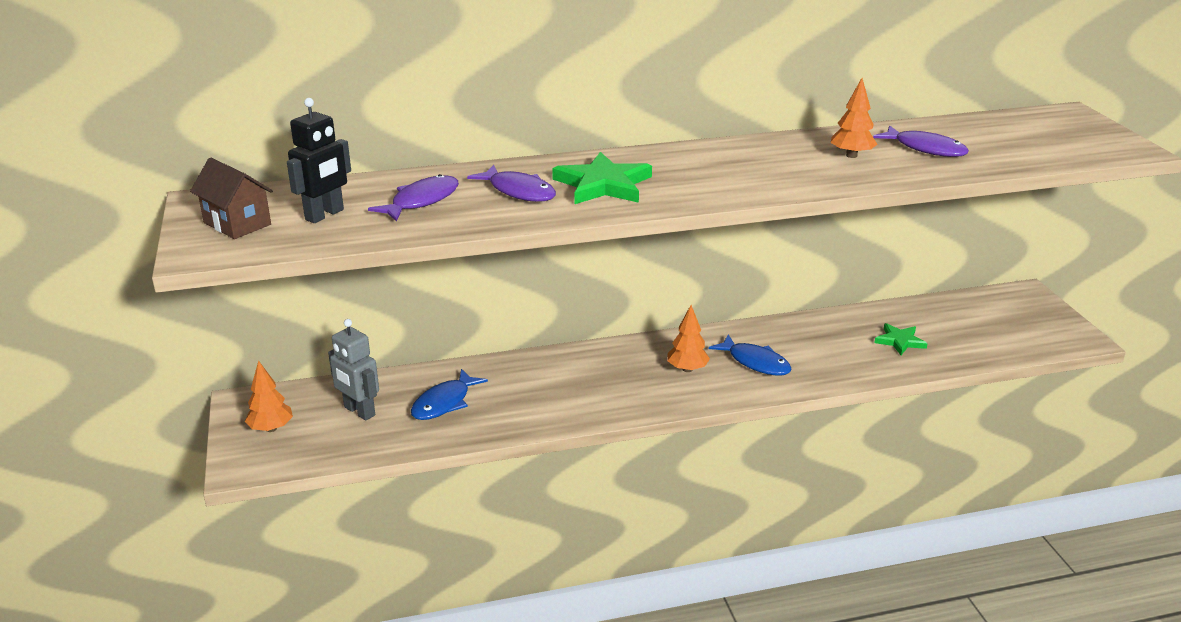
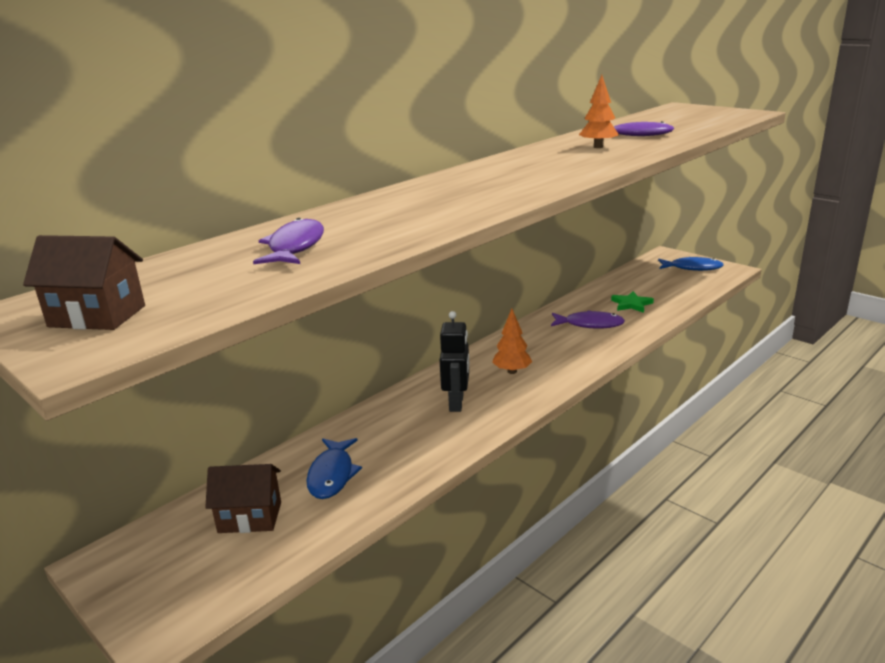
camera: 30 degrees left, 5 degrees down
orange tree [245,360,293,432] -> none
black robot [287,98,351,223] -> black robot moved to [440,311,469,412]
grey robot [328,319,379,421] -> brown house [205,464,281,533]
purple fish [467,165,556,202] -> purple fish moved to [551,310,625,329]
green star [552,152,652,204] -> none
blue fish [709,335,792,376] -> blue fish moved to [658,257,724,271]

